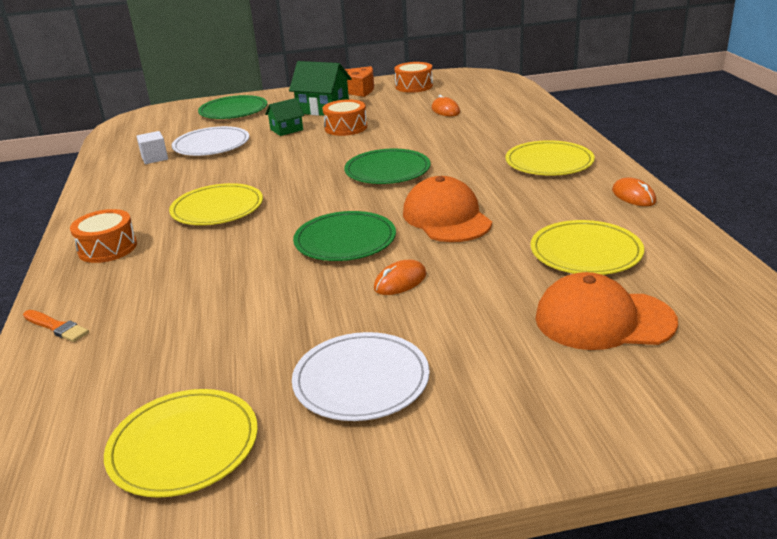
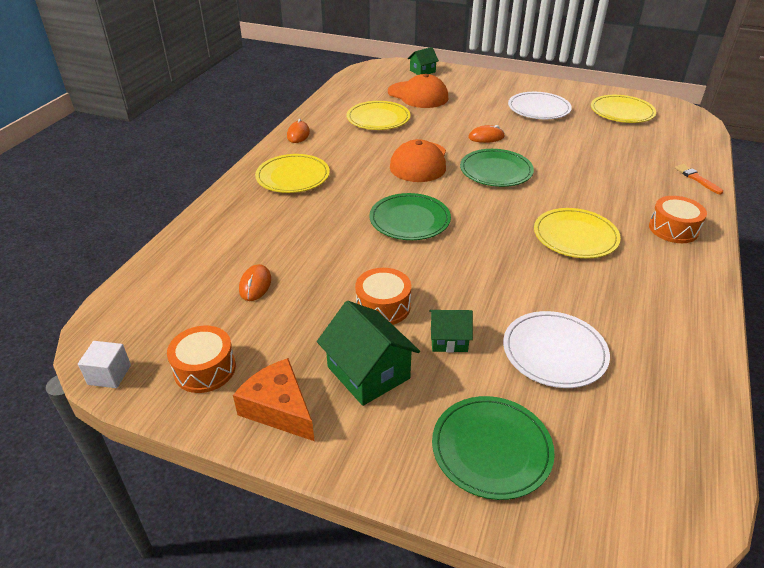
camera: 150 degrees left, 10 degrees up
white cube [136,131,168,164] -> white cube moved to [78,341,131,388]
none -> green house [408,47,439,75]

